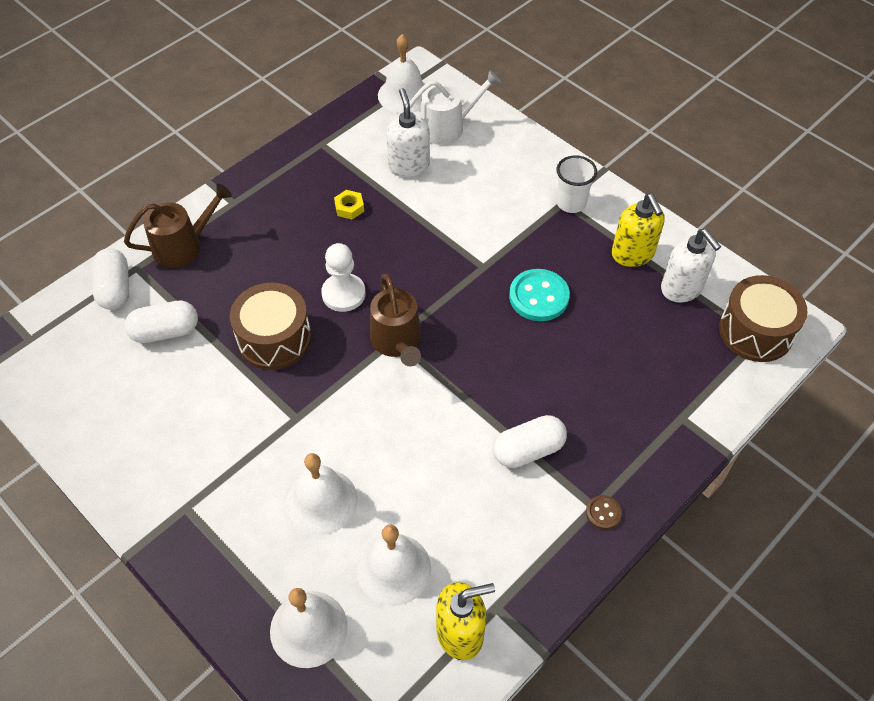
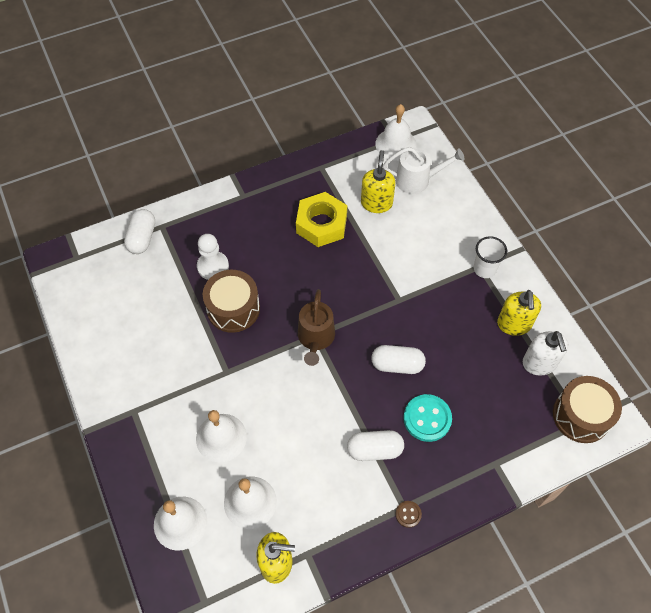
camera: 20 degrees right, 5 degrees up
brown watering can [124,184,232,268] -> none
white capsule [124,300,198,343] -> white capsule moved to [371,345,426,374]
white pawn [321,243,366,312] -> white pawn moved to [197,234,229,280]
yellow nut [334,190,364,219] -> yellow nut [296,192,347,247], size x2.33
white soap dispenser [386,88,430,177] -> yellow soap dispenser [361,150,396,213]
turquoise button [509,269,570,321] -> turquoise button moved to [404,394,452,442]

